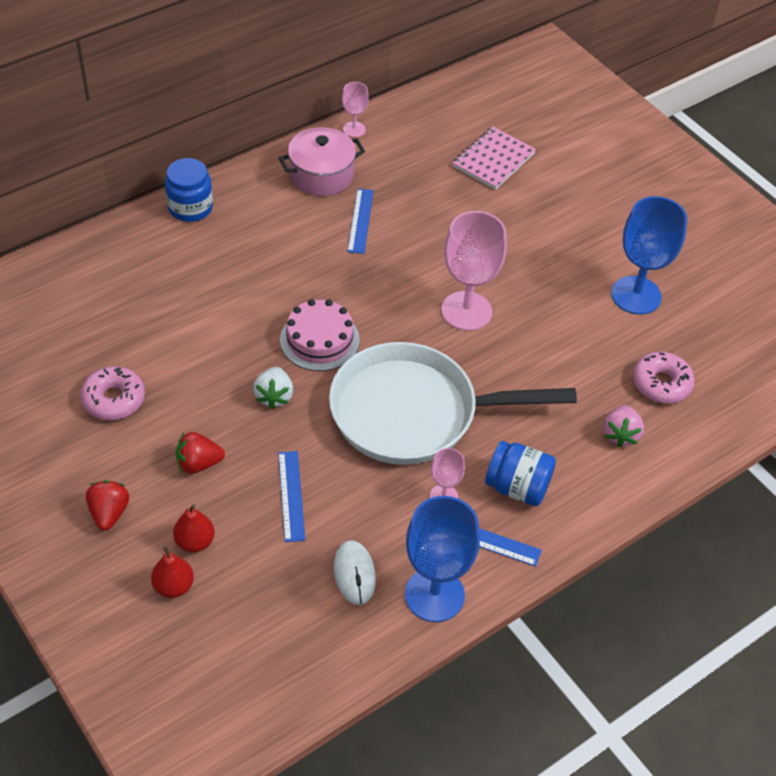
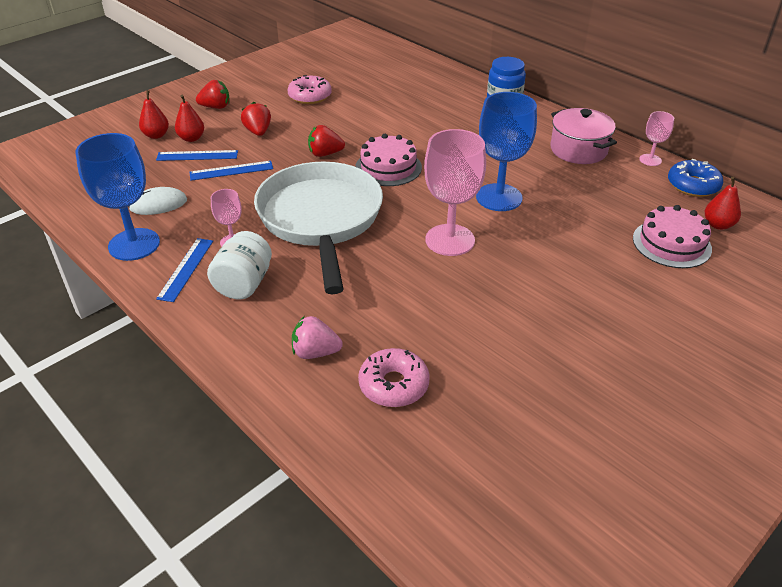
camera: 85 degrees right, 10 degrees down
white strawberry [253,367,293,409] -> red strawberry [308,125,345,157]
blue ruler [347,189,374,254] -> blue ruler moved to [156,150,238,161]
pink notebook [453,127,536,190] -> pink cake [633,205,712,268]
blue jar [485,441,556,506] -> white jar [207,231,272,299]
blue goblet [611,196,687,315] -> blue goblet moved to [476,92,537,211]
none -> blue donut [668,159,723,197]
none -> red pear [705,177,741,230]

